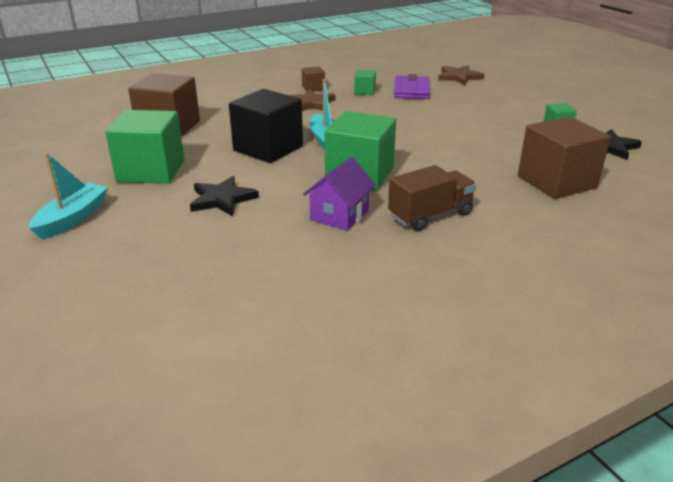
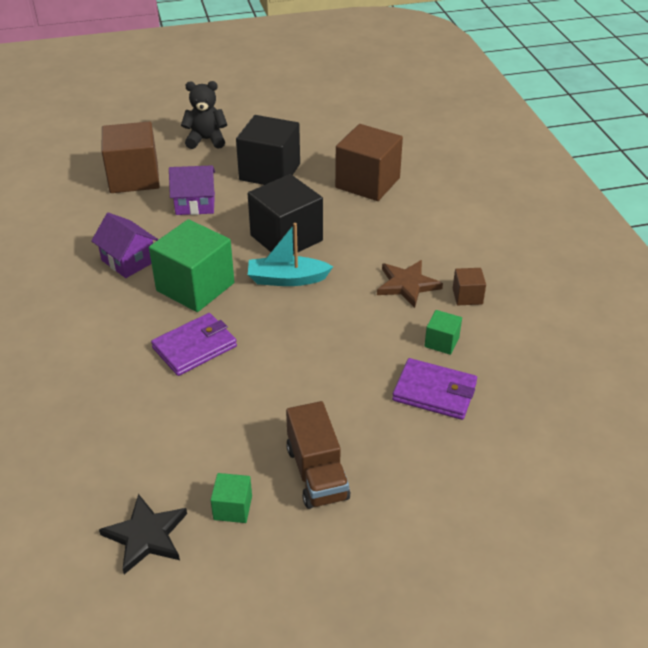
camera: 105 degrees right, 10 degrees up
turquoise boat [29,153,108,239] -> black teddy bear [181,81,227,149]
green cube [105,110,184,184] -> black cube [236,115,300,185]
black star [190,176,259,216] -> purple house [169,165,215,215]
brown truck [388,165,476,231] -> brown truck moved to [286,401,350,509]
brown star [438,65,484,85] -> none
brown cube [518,116,611,199] -> brown cube moved to [102,121,160,193]
none -> purple wallet [151,313,237,376]

